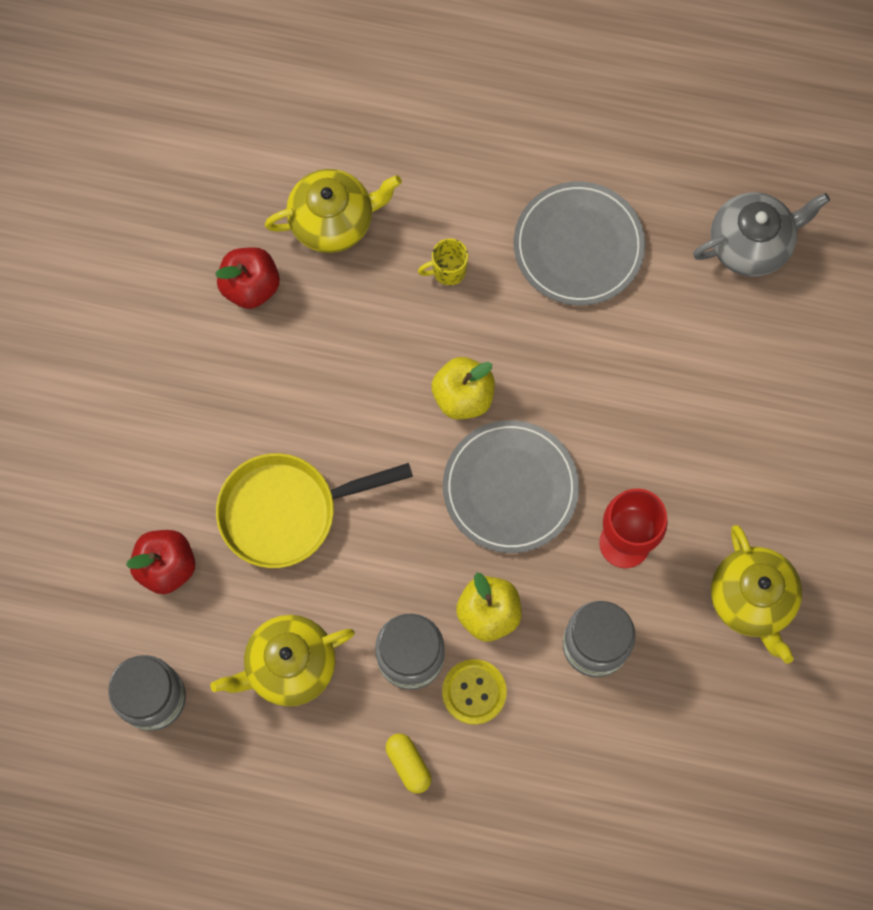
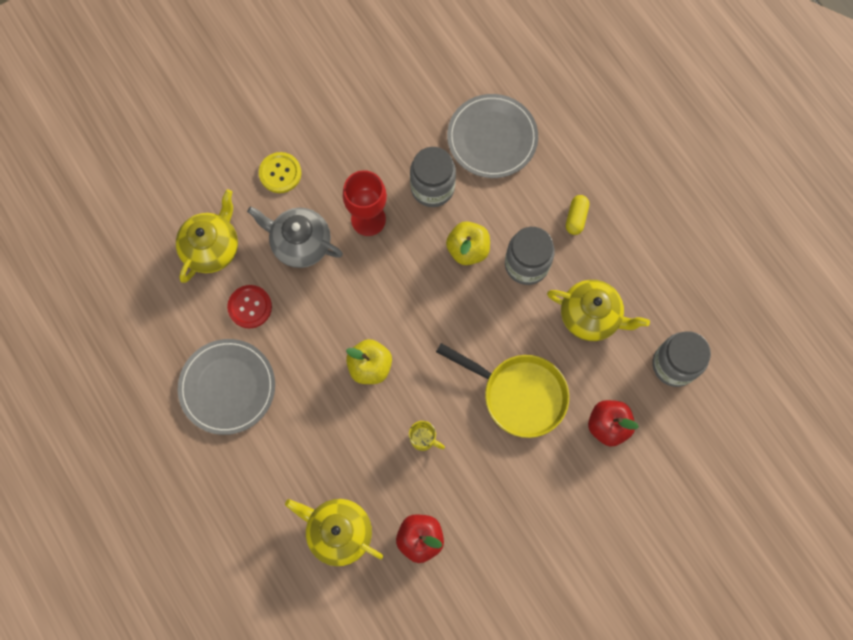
camera: 135 degrees left, 0 degrees up
yellow mug [418,238,468,285] -> yellow mug moved to [409,421,445,451]
yellow button [442,659,507,725] -> yellow button moved to [259,152,301,193]
grey plate [443,420,579,553] -> grey plate moved to [447,94,538,178]
grey teapot [693,192,830,277] -> grey teapot moved to [247,206,343,268]
yellow teapot [711,525,802,664] -> yellow teapot moved to [176,189,238,283]
none -> red button [227,285,272,328]

